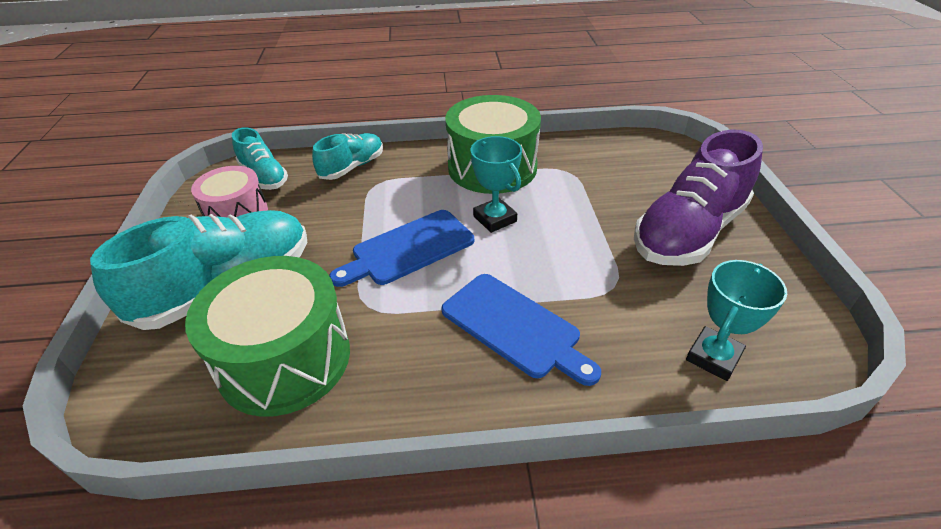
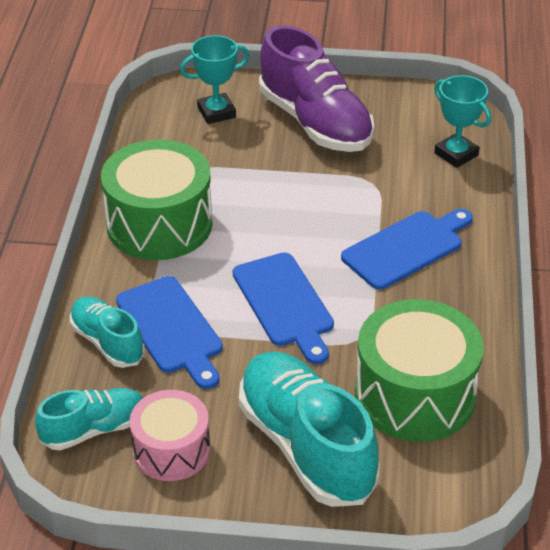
camera: 80 degrees left, 0 degrees up
turquoise trophy [471,136,522,233] -> turquoise trophy moved to [180,35,250,124]
none -> blue cutting board [116,276,223,389]

